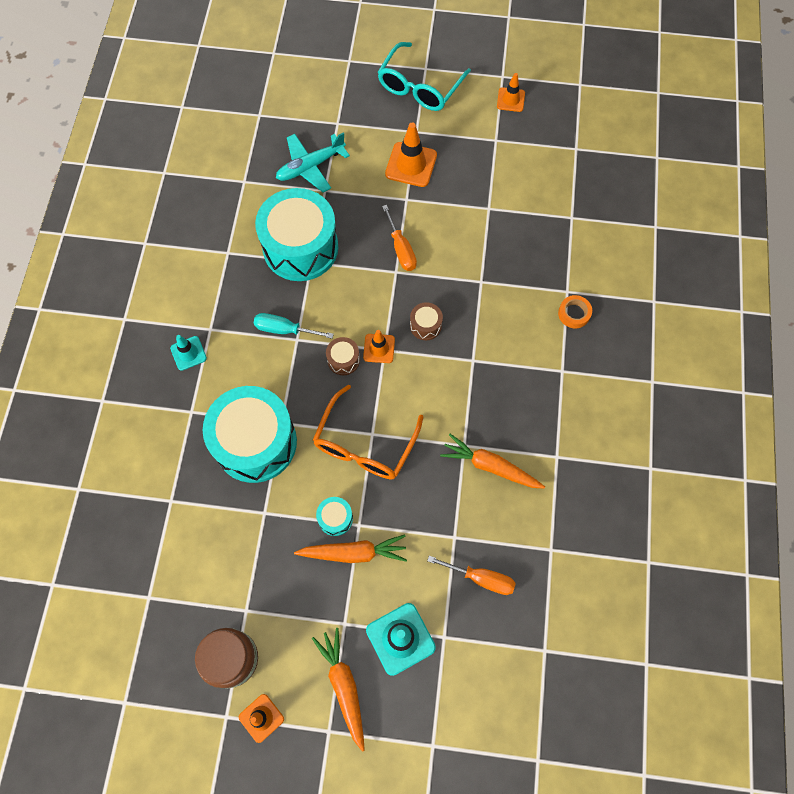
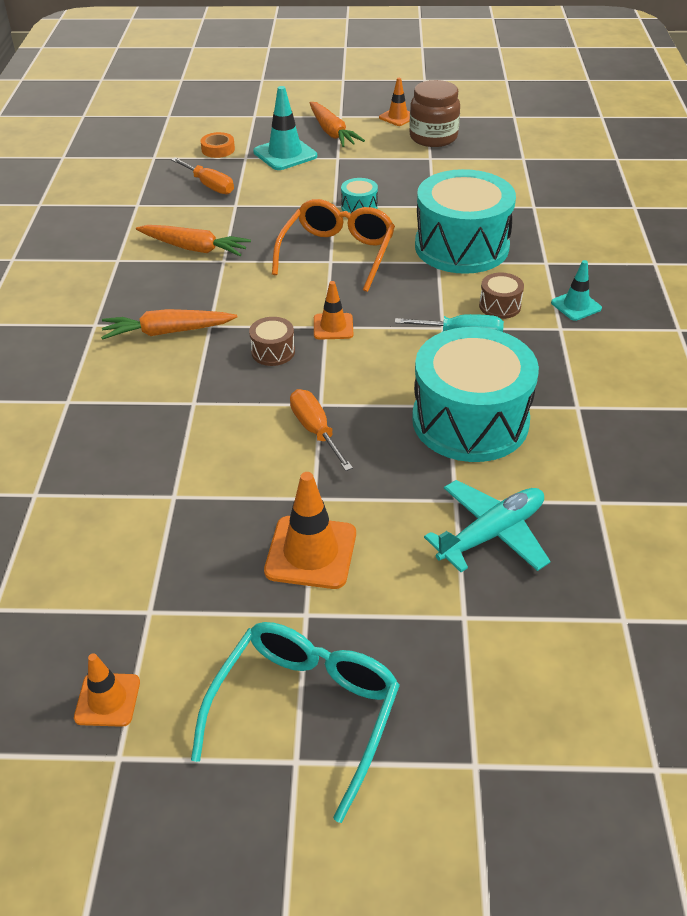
camera: 175 degrees right, 25 degrees down
orange carrot [294,534,407,563] -> orange carrot moved to [101,309,238,340]
brown drum [326,337,360,375] -> brown drum moved to [479,273,524,319]
orange screwdriver [427,556,516,595] -> orange screwdriver turned 150 degrees counterclockwise [171,157,234,194]
orange tape [558,295,592,328] -> orange tape moved to [201,132,235,158]

